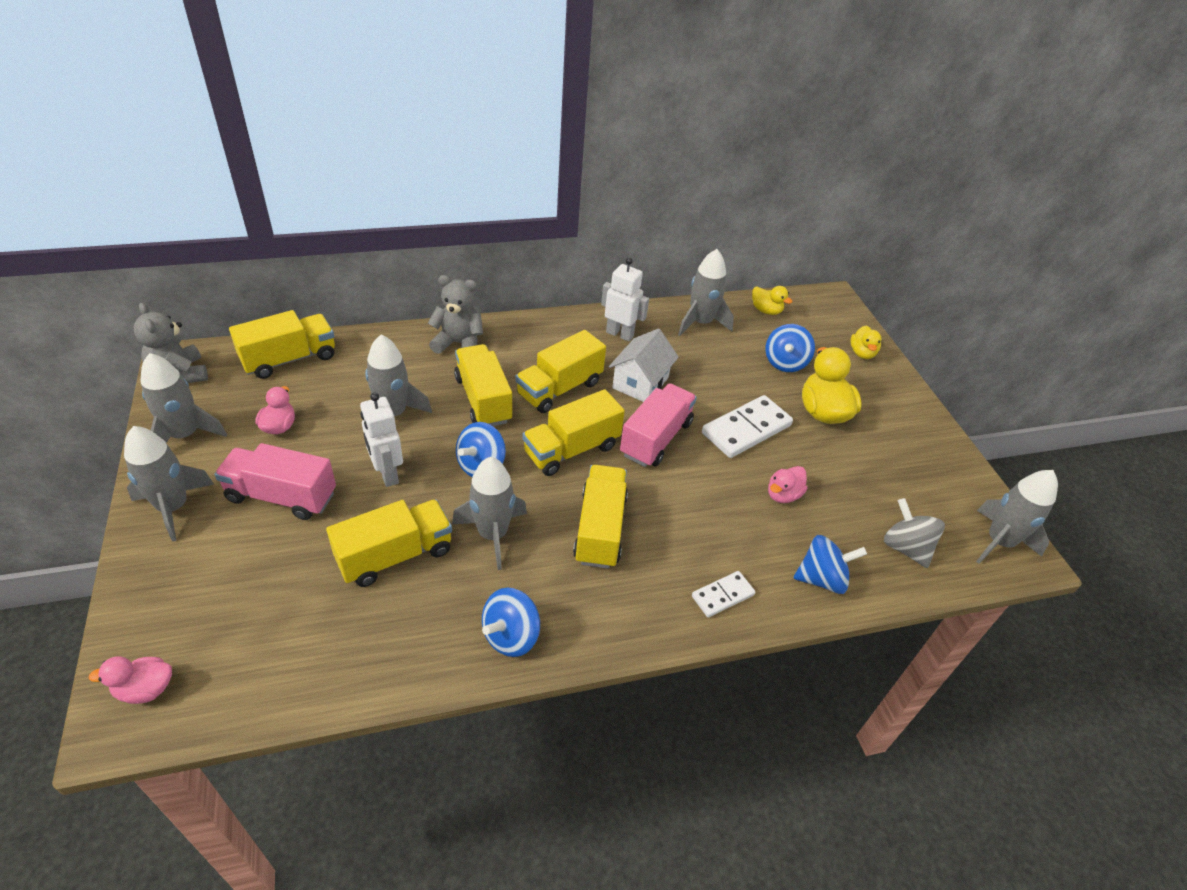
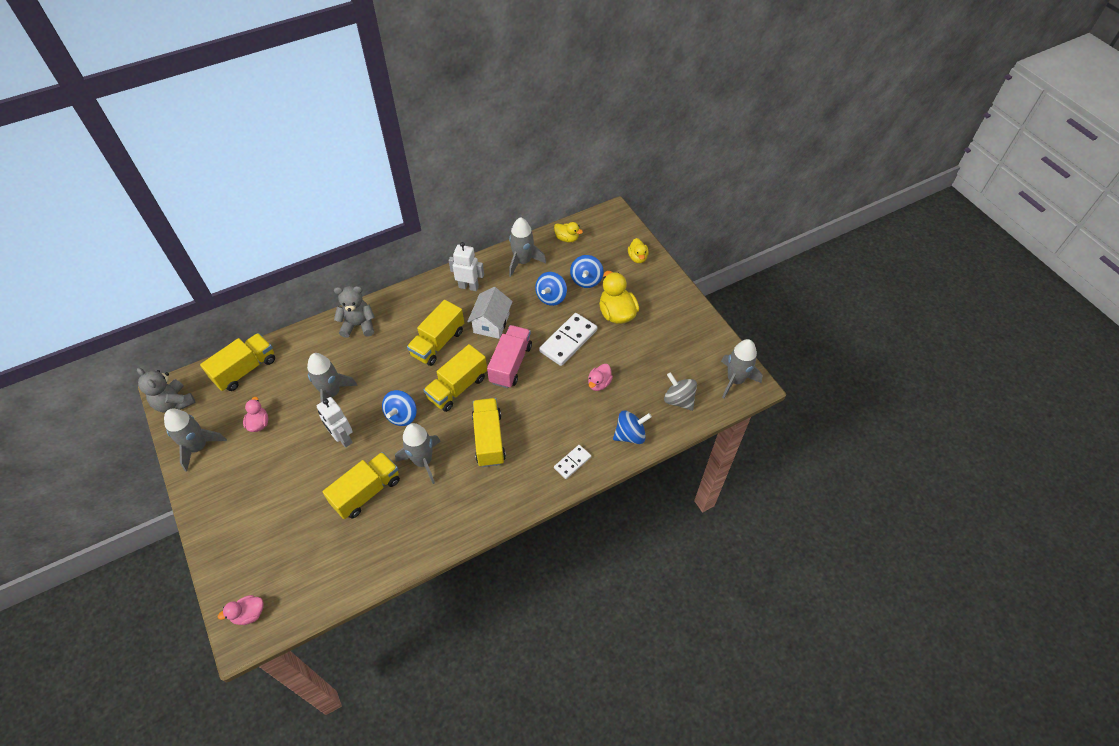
camera: 10 degrees left, 10 degrees up
grey rocket [124,426,214,542] -> none
pink truck [214,443,336,520] -> none
yellow truck [454,344,512,426] -> none
blue spinning top [482,588,540,657] -> blue spinning top moved to [535,272,567,306]

